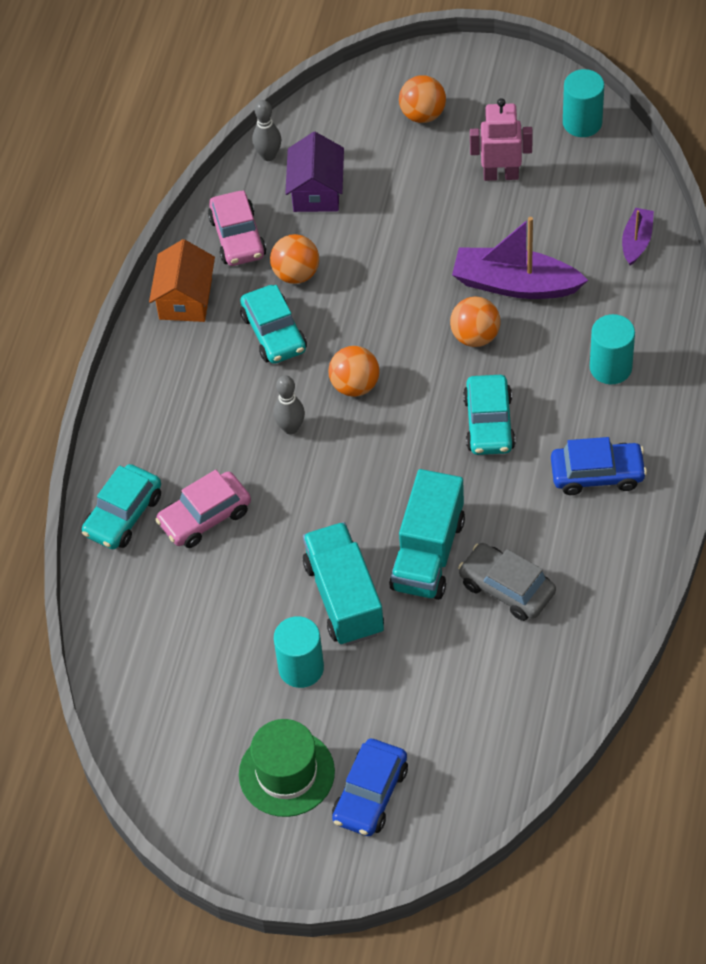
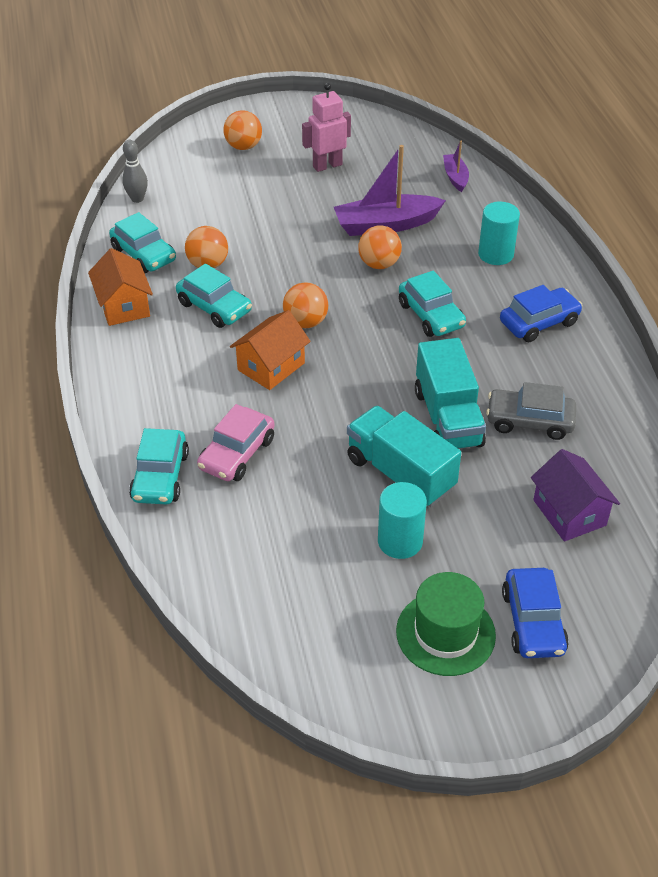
camera: 30 degrees left, 10 degrees down
pink car [208,190,266,266] -> turquoise car [109,212,176,273]
grey bowling pin [273,375,305,434] -> orange house [230,310,311,390]
purple house [285,132,344,212] -> purple house moved to [531,449,620,542]
turquoise cylinder [563,69,604,137] -> none

